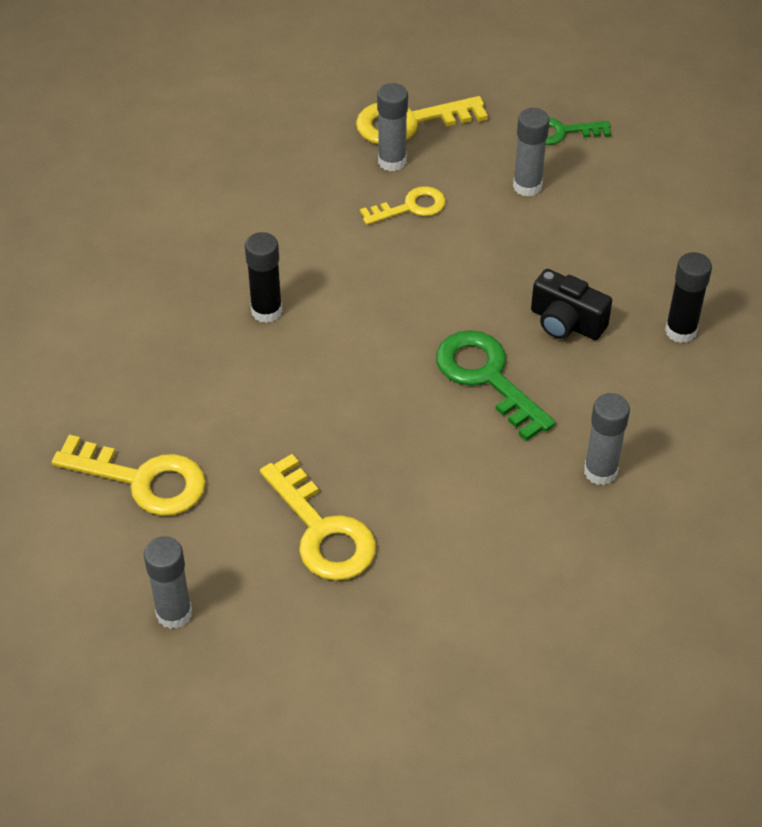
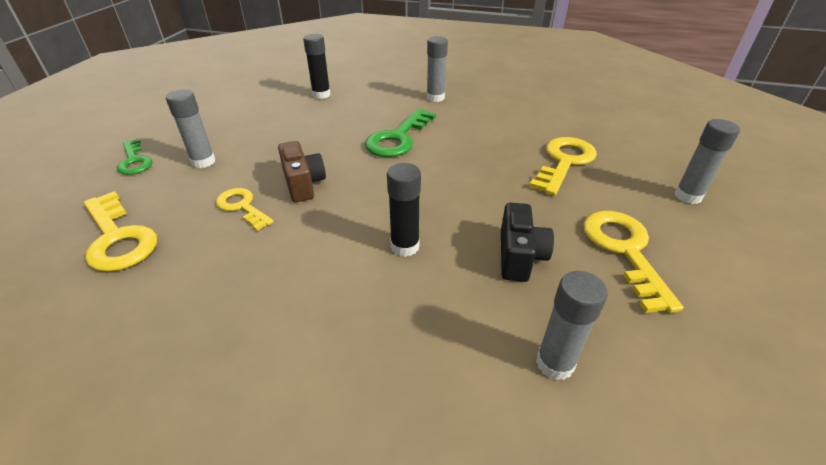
camera: 115 degrees left, 10 degrees down
grey glue stick [377,83,408,171] -> grey glue stick moved to [536,271,608,380]
black camera [531,269,612,340] -> black camera moved to [501,203,554,282]
none -> brown camera [278,141,326,202]

